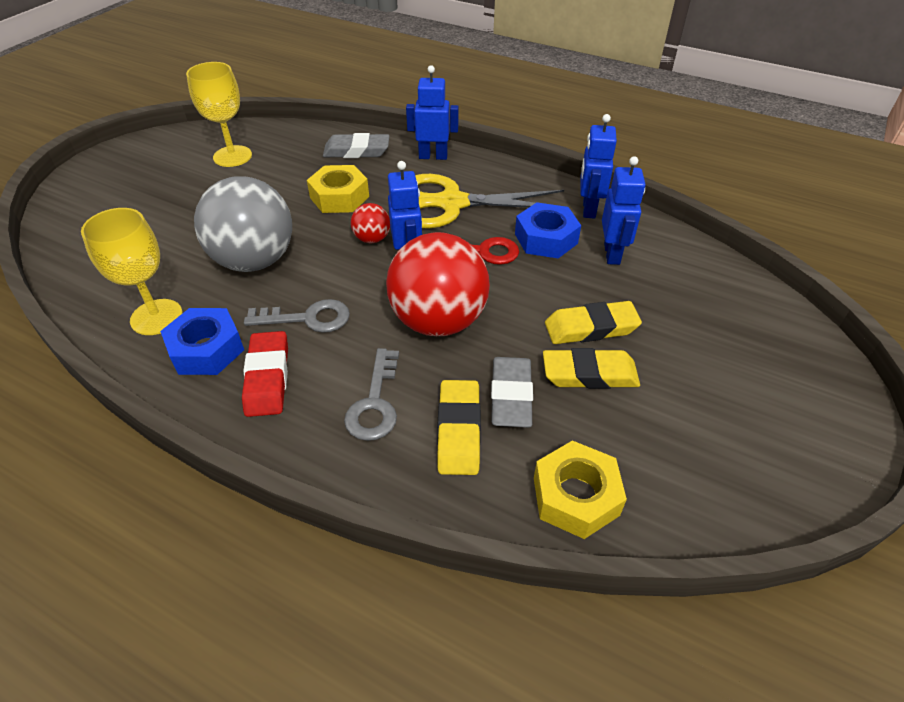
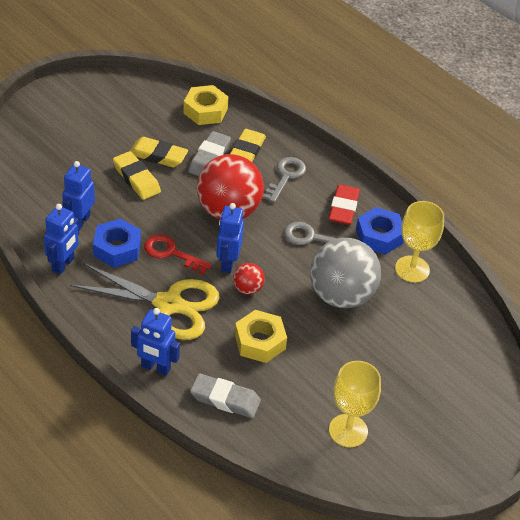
camera: 165 degrees left, 0 degrees up
yellow eraser [545,301,642,344] -> yellow eraser turned 45 degrees clockwise [113,151,161,200]

